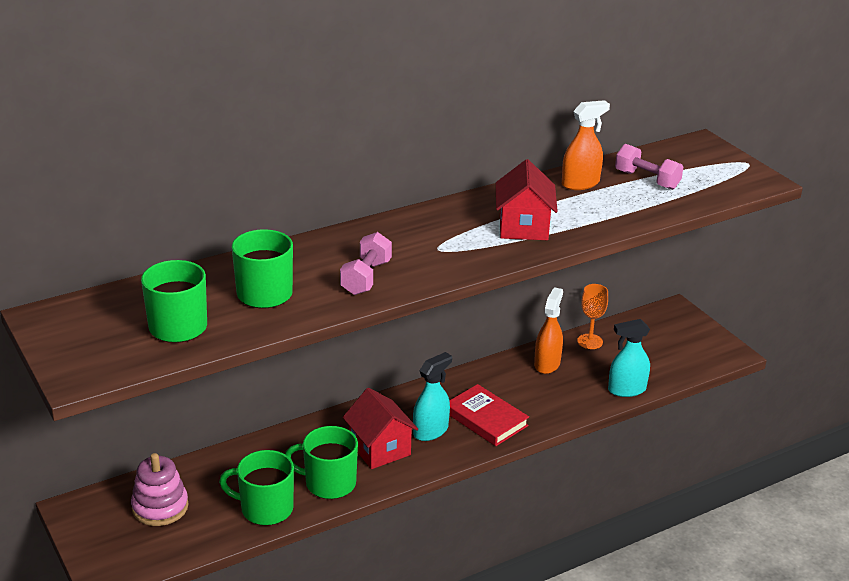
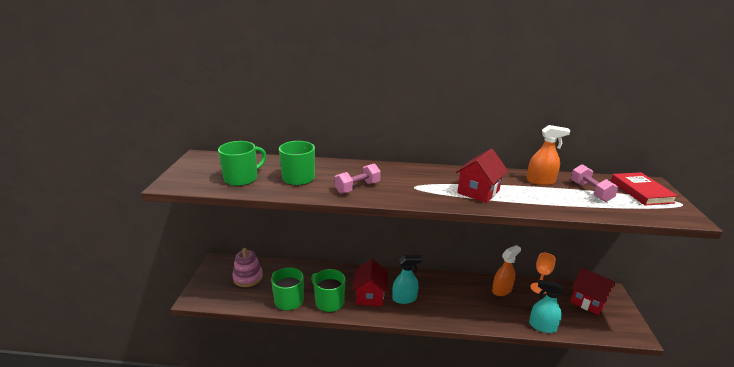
camera: 35 degrees right, 5 degrees down
red book [449,384,529,446] -> red book moved to [611,172,678,206]
none -> red house [570,268,615,315]

